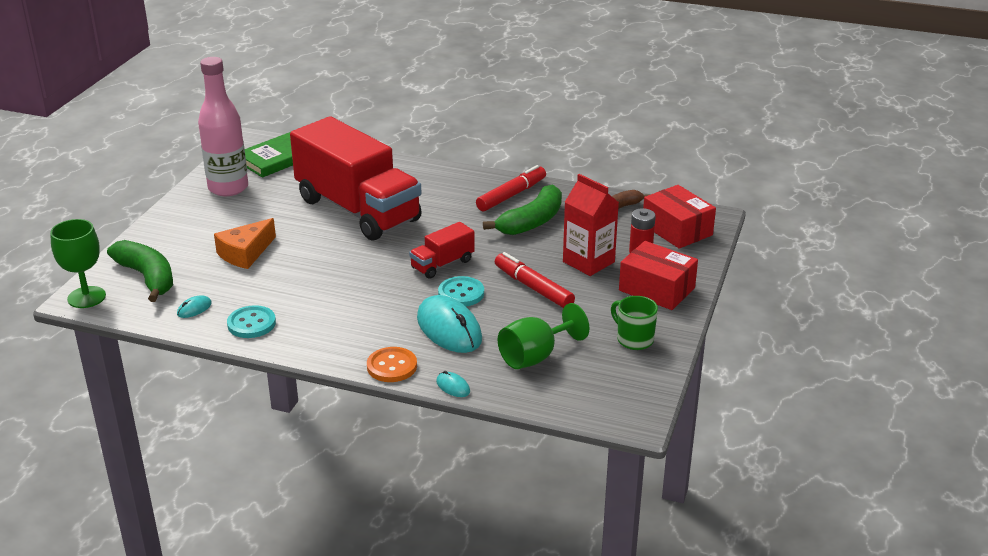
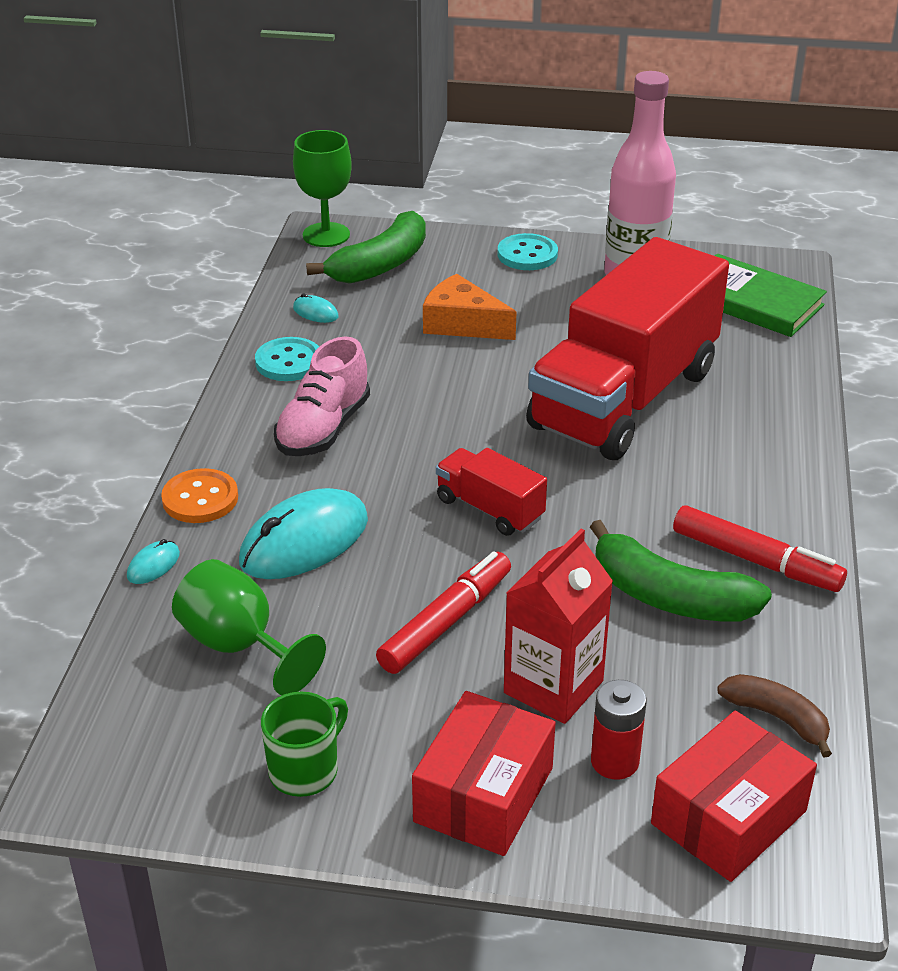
camera: 80 degrees right, 5 degrees up
turquoise button [438,276,484,307] -> turquoise button moved to [498,233,558,270]
none -> pink shoe [274,337,370,456]

